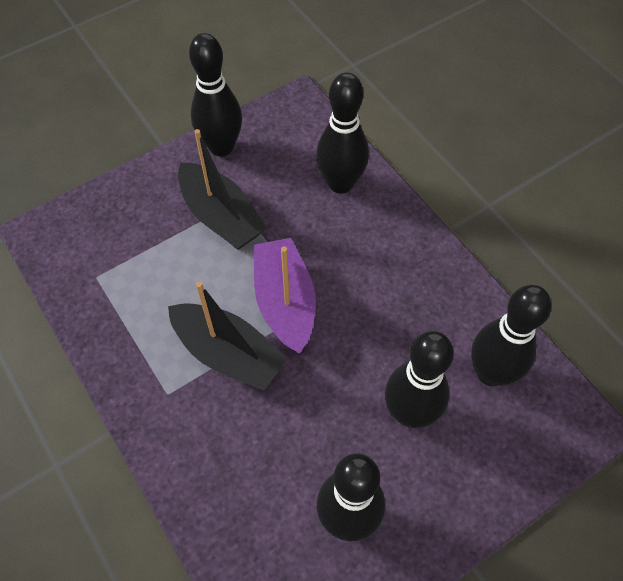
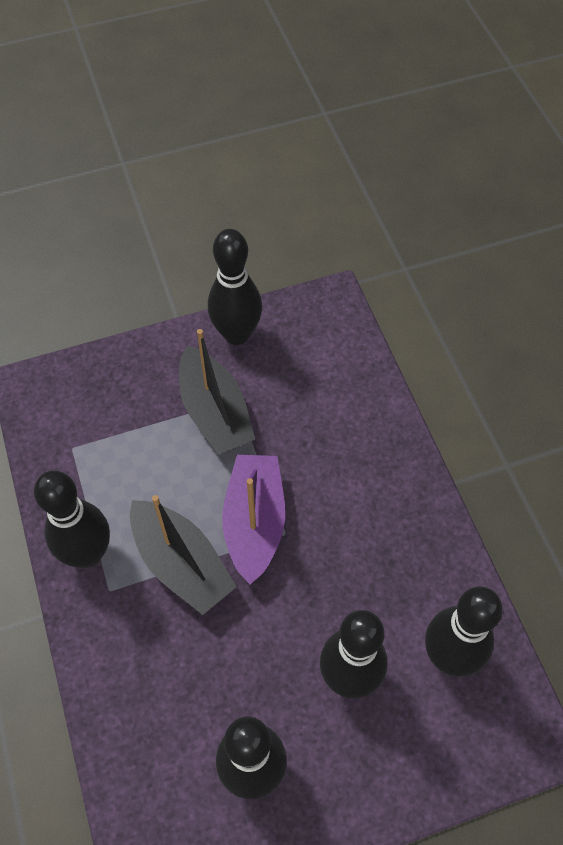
camera: 15 degrees right, 0 degrees up
black bowling pin [316,73,369,194] -> black bowling pin moved to [34,471,110,567]

